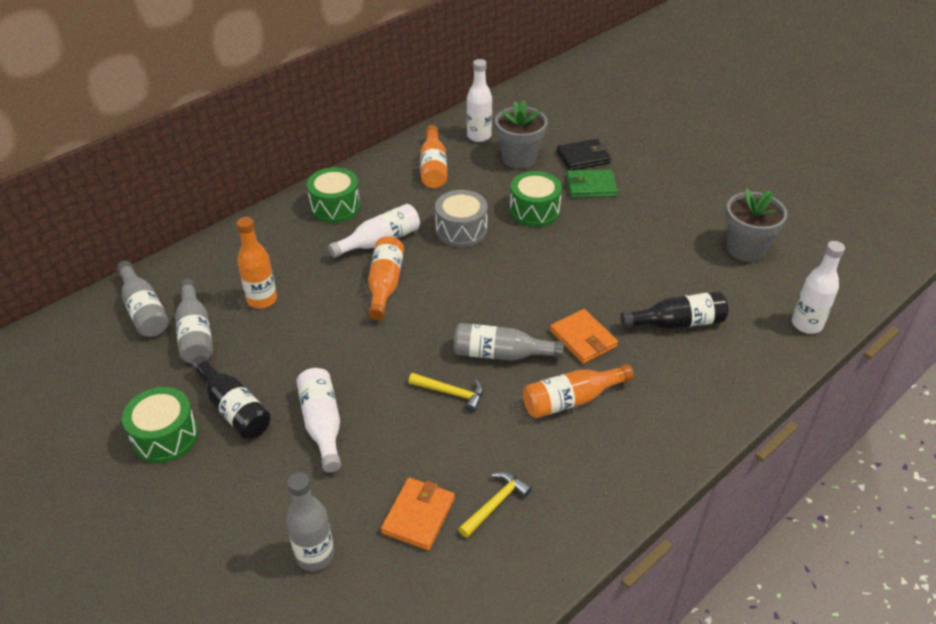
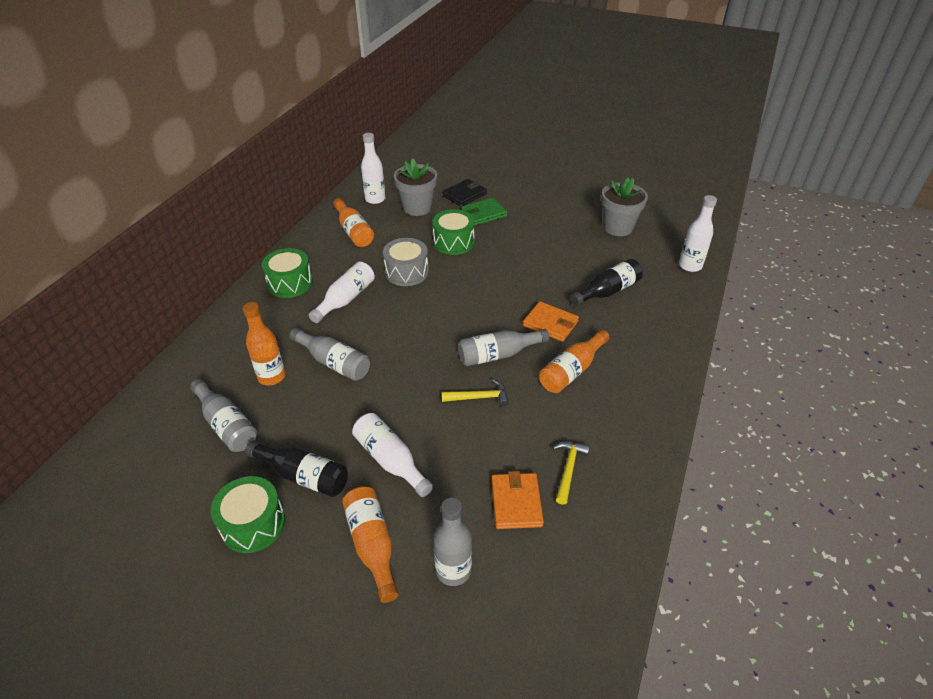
camera: 25 degrees left, 0 degrees up
grey bottle [117,261,169,337] -> grey bottle moved to [289,328,370,381]
orange bottle [368,236,404,320] -> orange bottle moved to [342,486,399,603]

